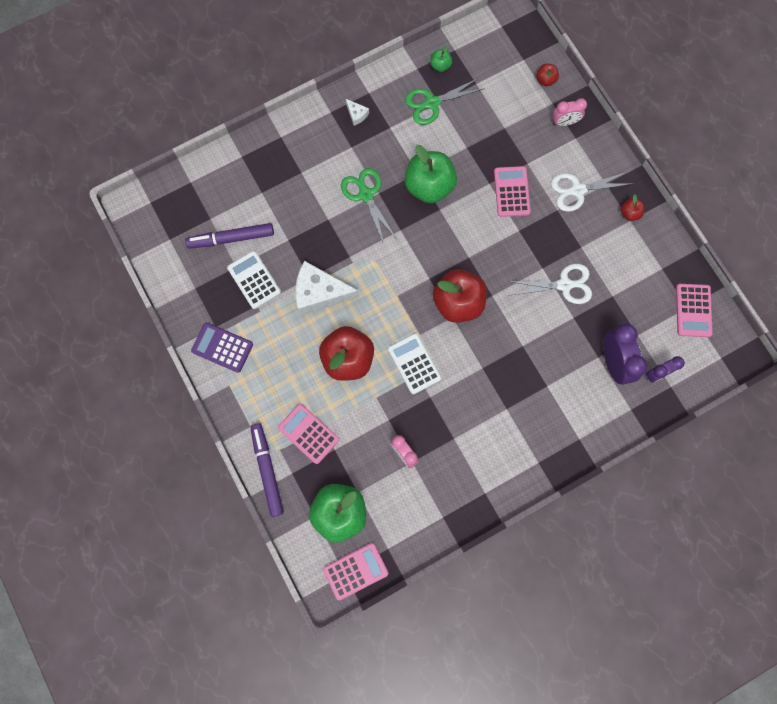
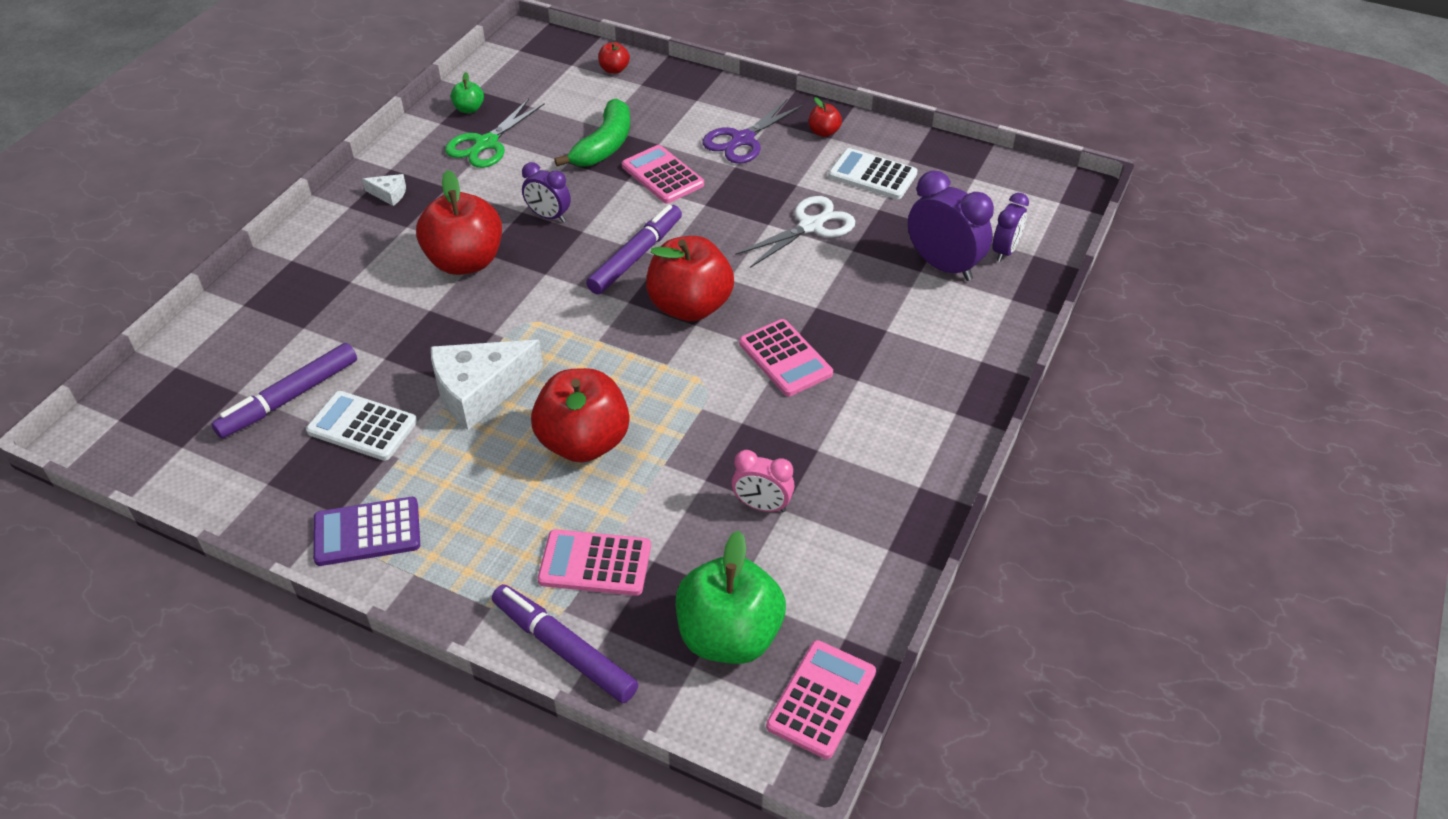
camera: 35 degrees left, 30 degrees down
green scissors [341,168,396,244] -> red apple [416,170,502,275]
white calculator [388,333,441,394] -> white calculator moved to [828,148,918,199]
green apple [405,145,457,203] -> purple clock [522,162,571,222]
white scissors [551,171,634,212] -> purple scissors [702,99,803,164]
pink clock [552,98,587,126] -> none
pink calculator [676,284,713,337] -> pink calculator moved to [739,319,833,396]
none -> green banana [554,99,630,167]
none -> purple marker [586,205,682,294]

